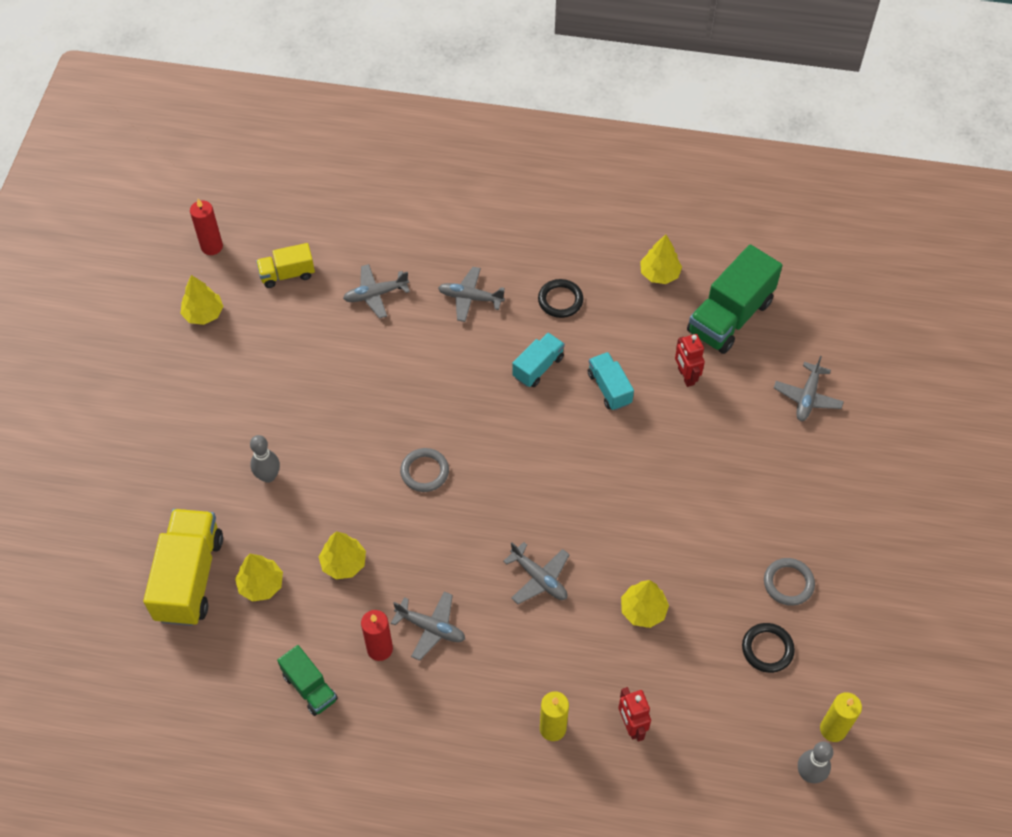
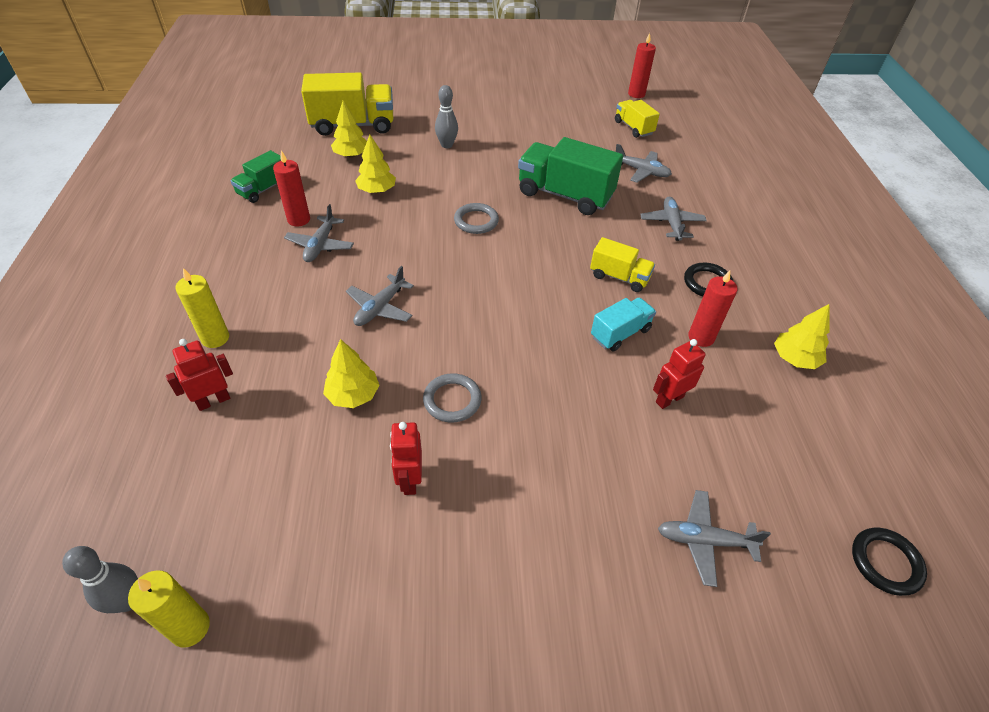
camera: 75 degrees right, 10 degrees down
yellow tree [181,275,224,325] -> none
grey plane [343,264,410,319] -> grey plane turned 150 degrees clockwise [616,144,672,183]
turquoise truck [512,333,565,387] -> yellow truck [590,237,655,292]
green truck [687,244,783,354] -> green truck moved to [518,137,623,215]
black ring [742,623,795,673] -> black ring moved to [852,528,927,596]
grey ring [764,558,815,606] -> grey ring moved to [423,373,482,423]
none -> red robot [390,422,422,495]
none -> red candle [688,270,738,347]

